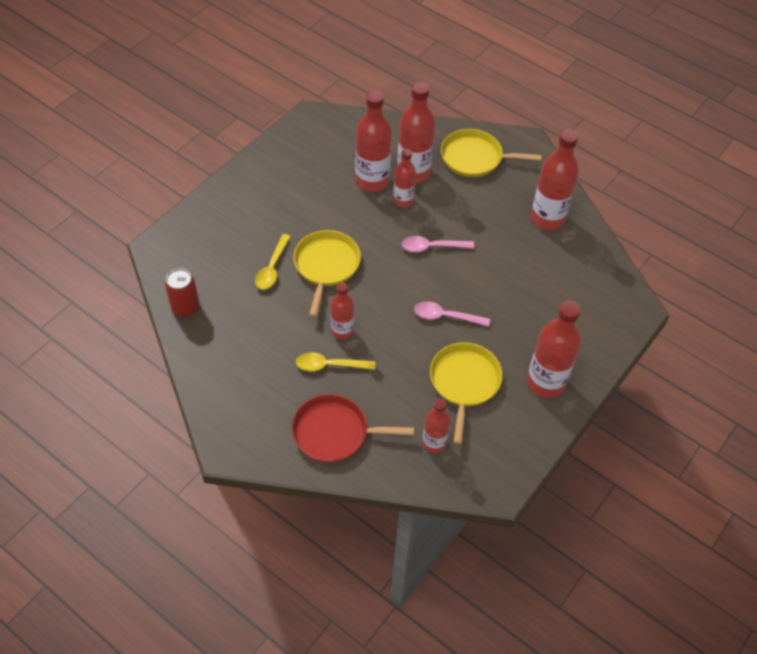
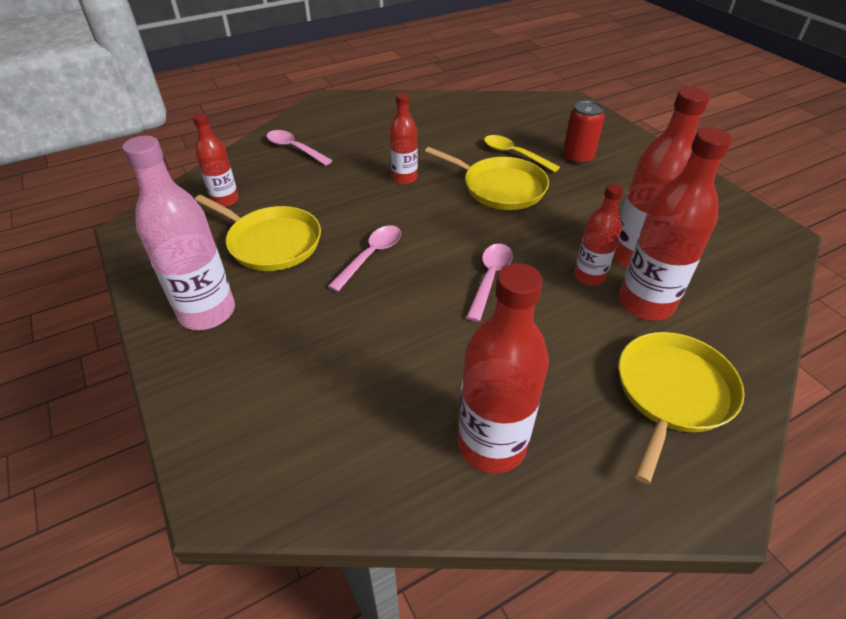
camera: 115 degrees right, 10 degrees down
red can [165,268,199,316] -> red can moved to [563,100,605,165]
red pan [292,394,414,462] -> pink spoon [266,130,333,165]
yellow spoon [296,352,375,371] -> none
red bottle [527,301,581,398] -> pink bottle [122,136,235,330]

